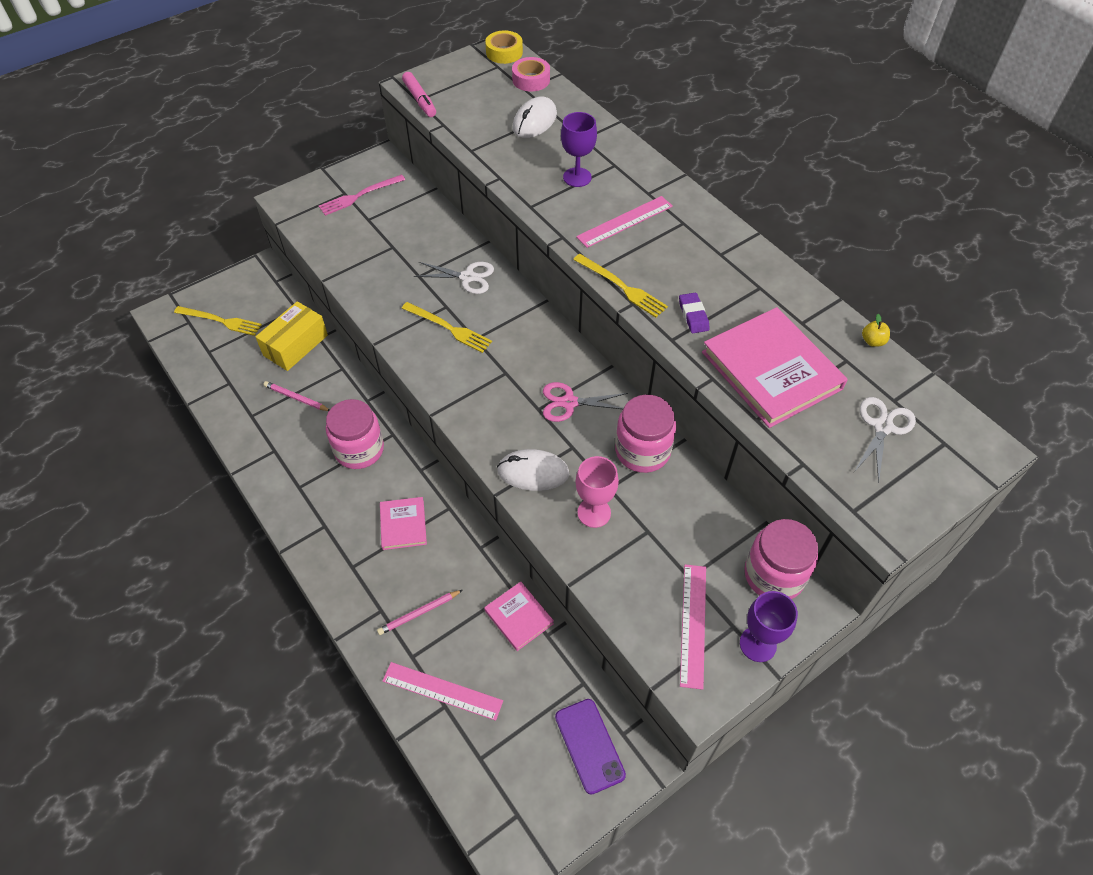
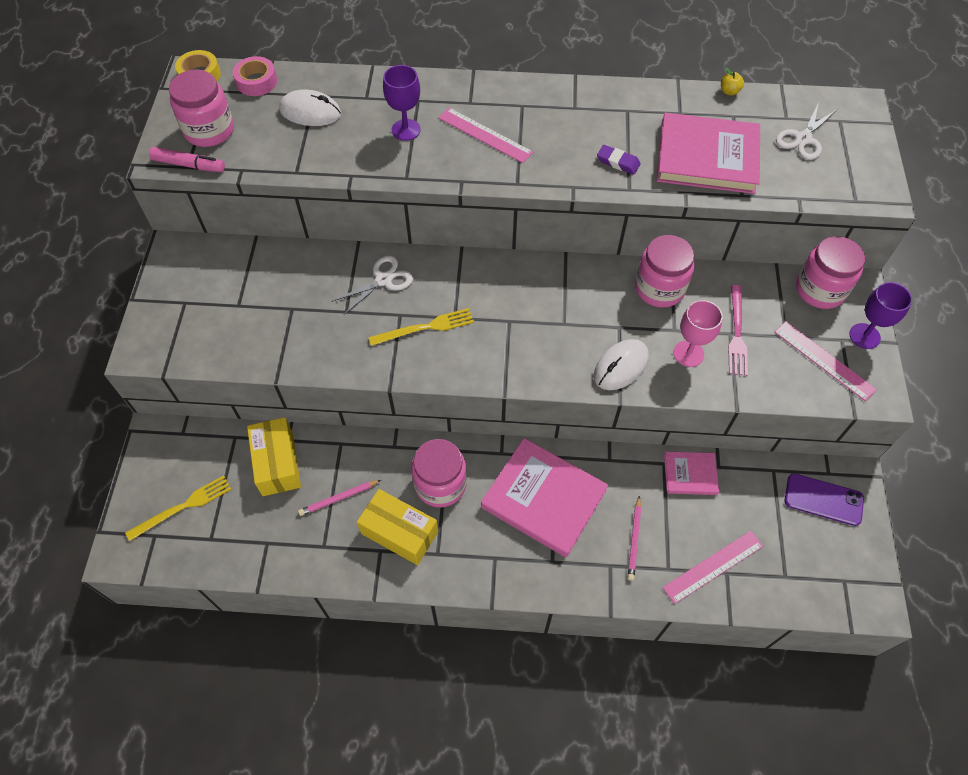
camera: 50 degrees left, 5 degrees up
pink fork [319,174,405,216] -> pink fork moved to [728,285,748,376]
pink book [380,497,427,550] -> pink book [481,438,608,557], size x1.93
white mouse [513,96,557,138] -> white mouse turned 60 degrees counterclockwise [279,90,341,126]
pink scissors [543,382,628,422] -> none
yellow fork [573,254,668,318] -> none
pink ruler [576,196,673,248] -> pink ruler turned 60 degrees counterclockwise [438,108,533,163]
white scissors [854,397,916,483] -> white scissors turned 120 degrees counterclockwise [776,102,837,160]
none -> pink jar [169,70,234,147]
none -> yellow box [357,489,438,565]

